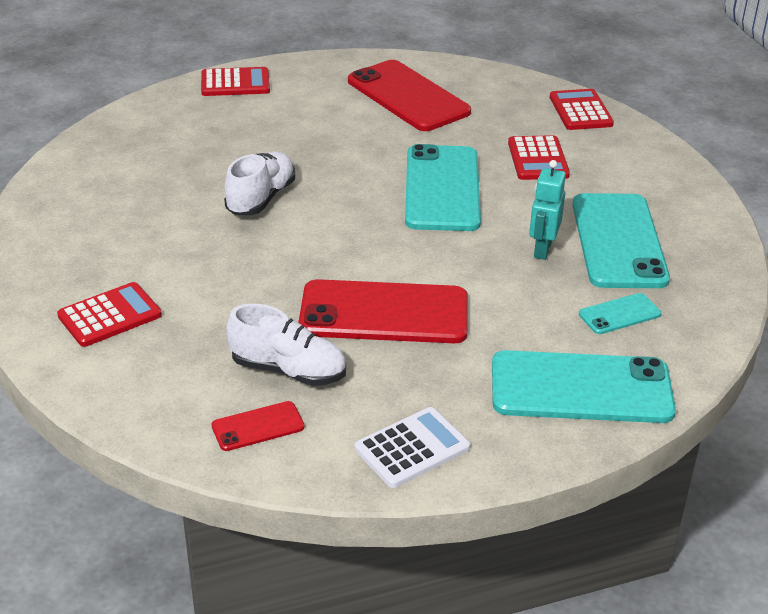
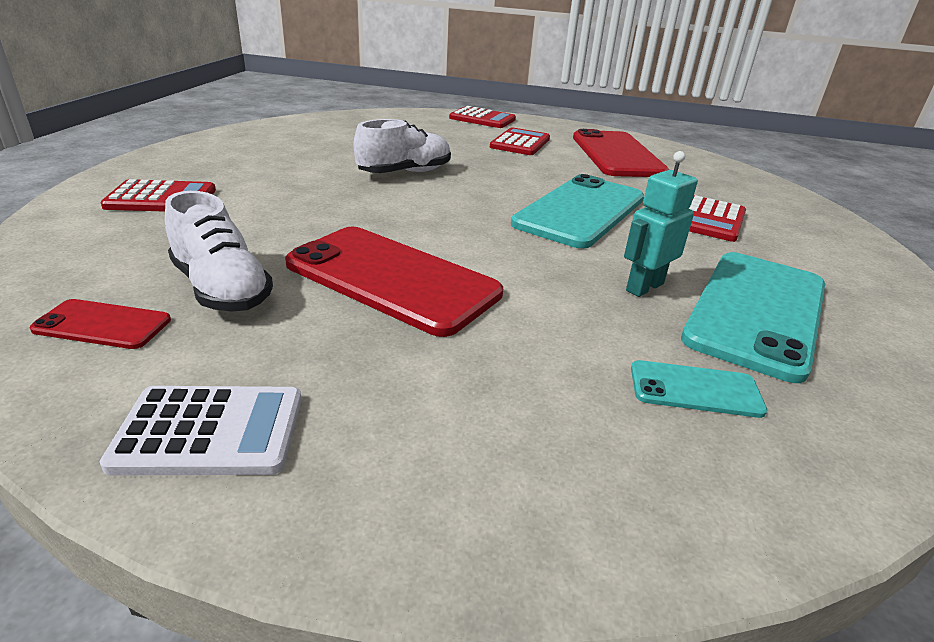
camera: 30 degrees right, 5 degrees down
turquoise phone [492,350,676,423] -> none
red calculator [550,89,614,130] -> red calculator moved to [490,127,550,155]

